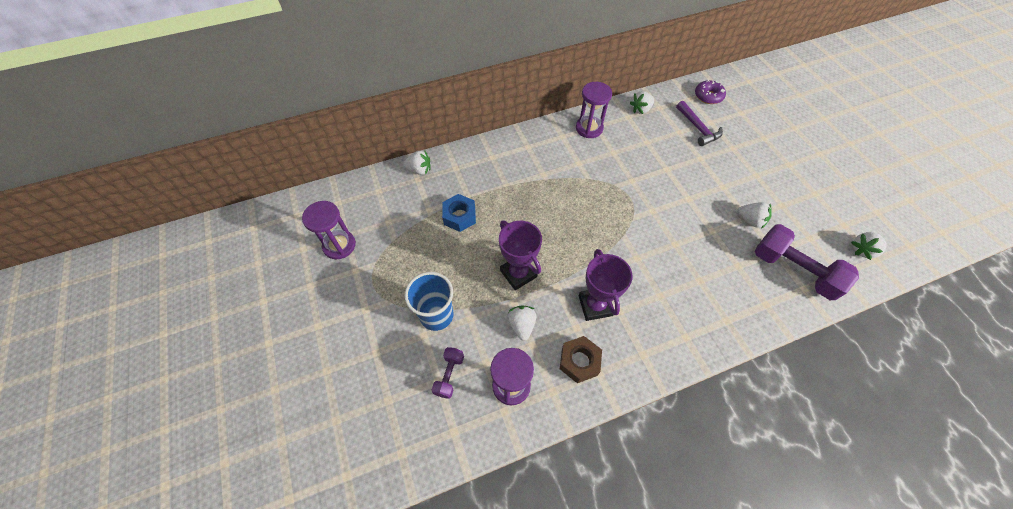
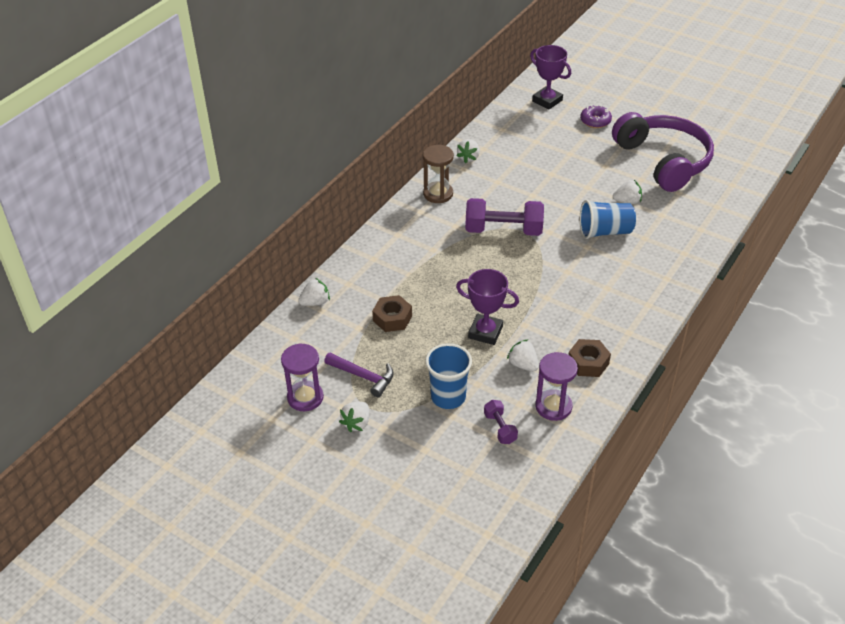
camera: 35 degrees left, 15 degrees down
blue nut [442,194,476,232] -> brown nut [372,295,412,332]
purple hourglass [576,82,612,138] -> brown hourglass [423,145,454,203]
purple trophy [578,249,632,321] -> purple trophy moved to [530,45,571,109]
purple hammer [676,101,723,146] -> purple hammer moved to [324,353,394,397]
purple donut [695,80,726,104] -> purple donut moved to [580,105,612,128]
purple dumbbell [755,224,859,300] -> purple dumbbell moved to [465,198,544,236]
white strawberry [851,232,886,260] -> white strawberry moved to [339,402,369,432]
none -> blue cup [580,200,636,239]
none -> purple headphones [612,112,714,192]

